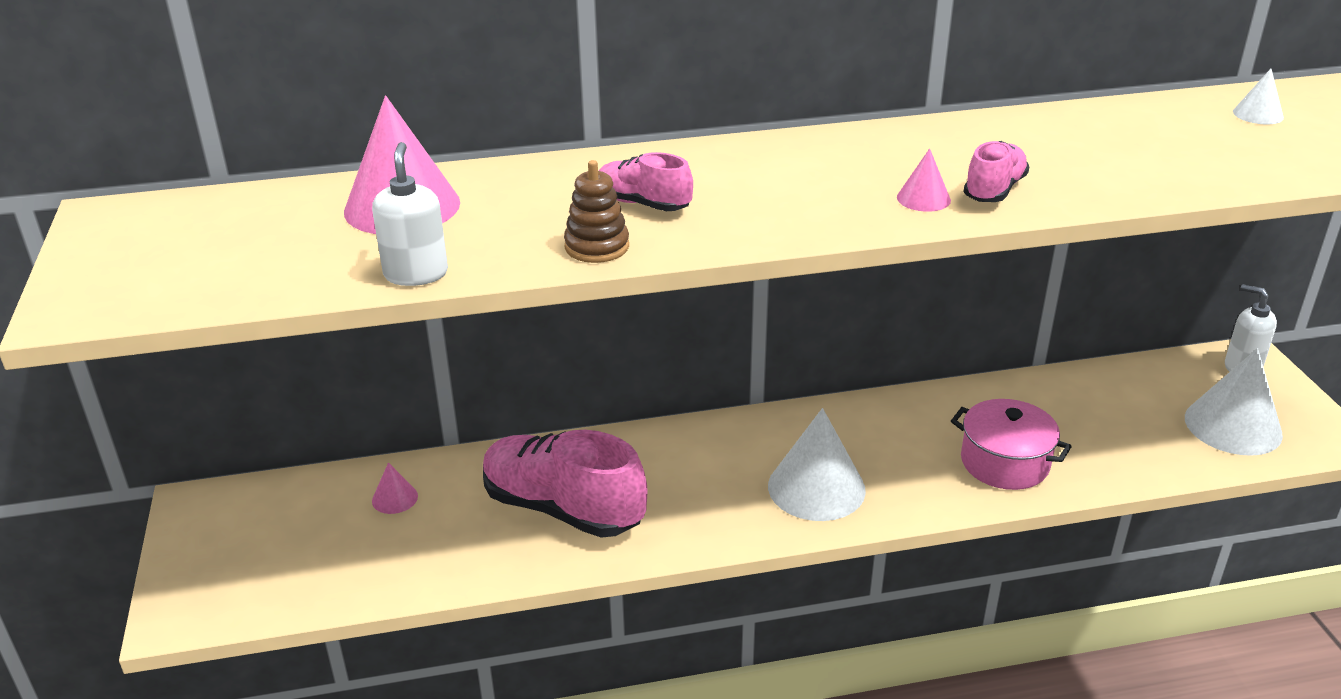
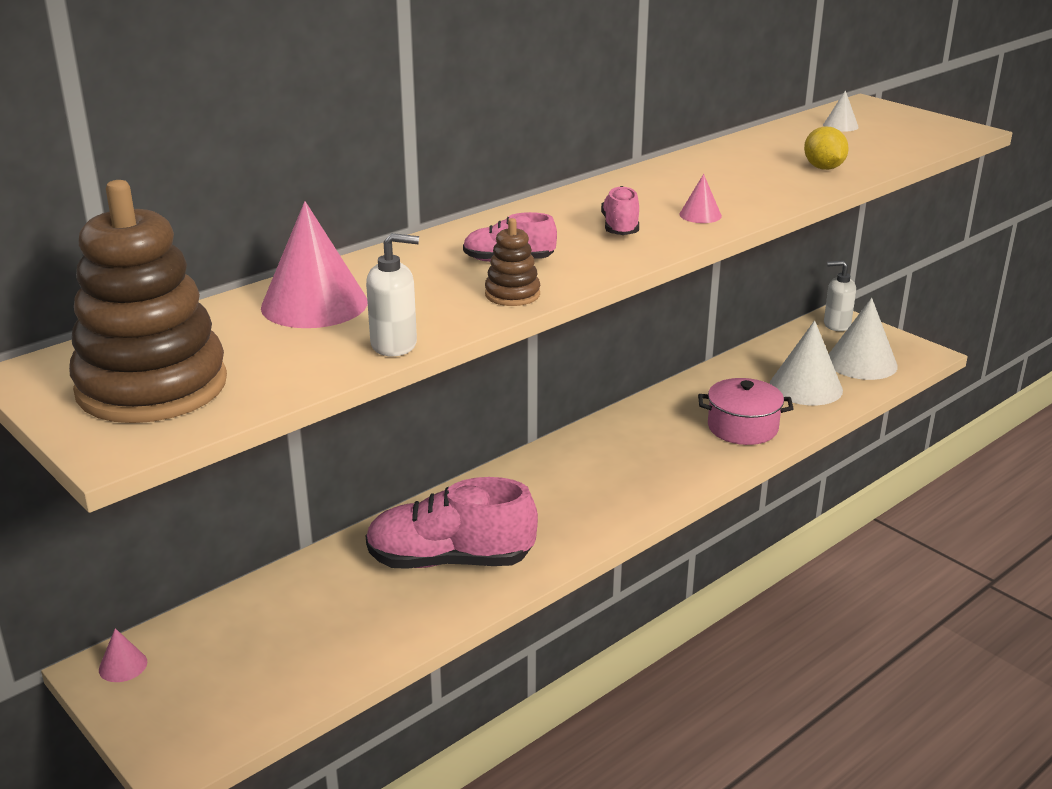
camera: 30 degrees left, 5 degrees down
white soap dispenser [372,142,448,286] -> white soap dispenser turned 120 degrees clockwise [366,233,419,356]
pink cone [372,462,418,514] -> pink cone moved to [99,628,148,682]
white cone [768,408,866,521] -> white cone moved to [770,320,843,405]
pink shoe [964,141,1029,202] -> pink shoe moved to [601,186,639,235]
none -> brown stacking toy [69,180,227,423]
none -> yellow lemon [804,126,849,170]

